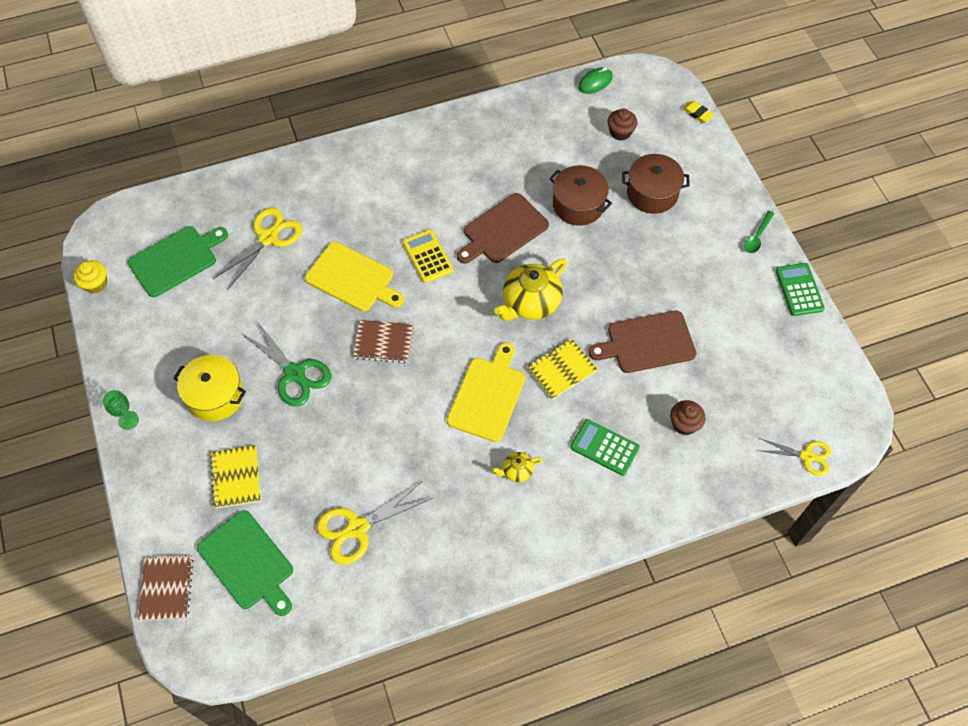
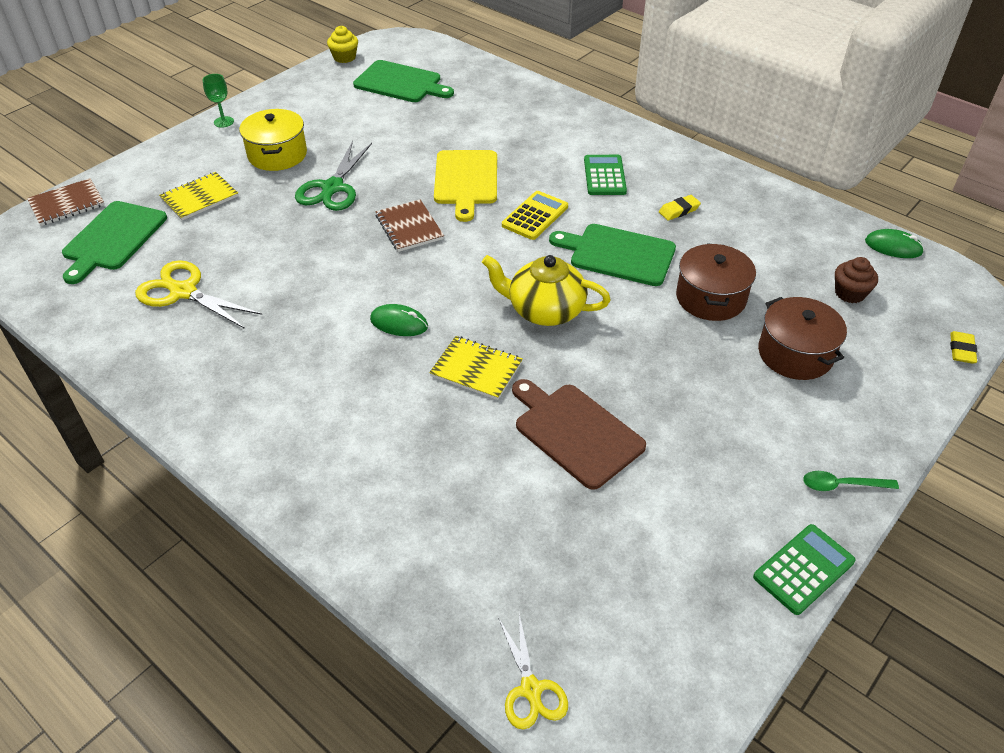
camera: 60 degrees right, 15 degrees down
yellow scissors [213,207,302,289] -> none
yellow cutting board [447,343,525,442] -> green mouse [370,304,428,336]
brown cutting board [457,193,549,264] -> green cutting board [549,224,676,286]
yellow teapot [492,452,542,482] -> none
green calculator [570,419,640,476] -> green calculator moved to [584,155,627,195]
brown cupcake [670,400,706,435] -> none
none -> yellow eraser [659,195,701,221]

